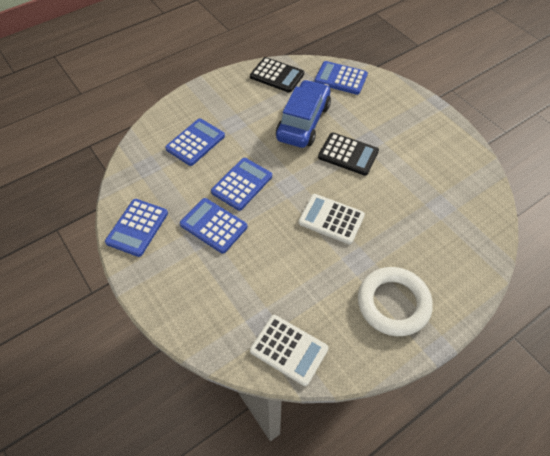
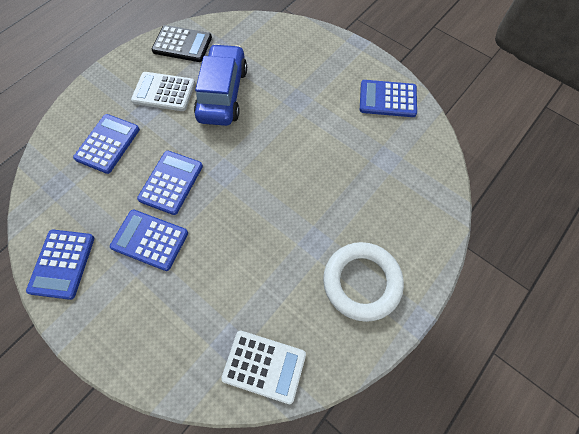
camera: 15 degrees left, 10 degrees up
white calculator [298,194,365,244] -> white calculator moved to [131,72,195,111]
blue calculator [314,61,368,95] -> blue calculator moved to [360,80,417,117]
black calculator [318,133,379,176] -> none

